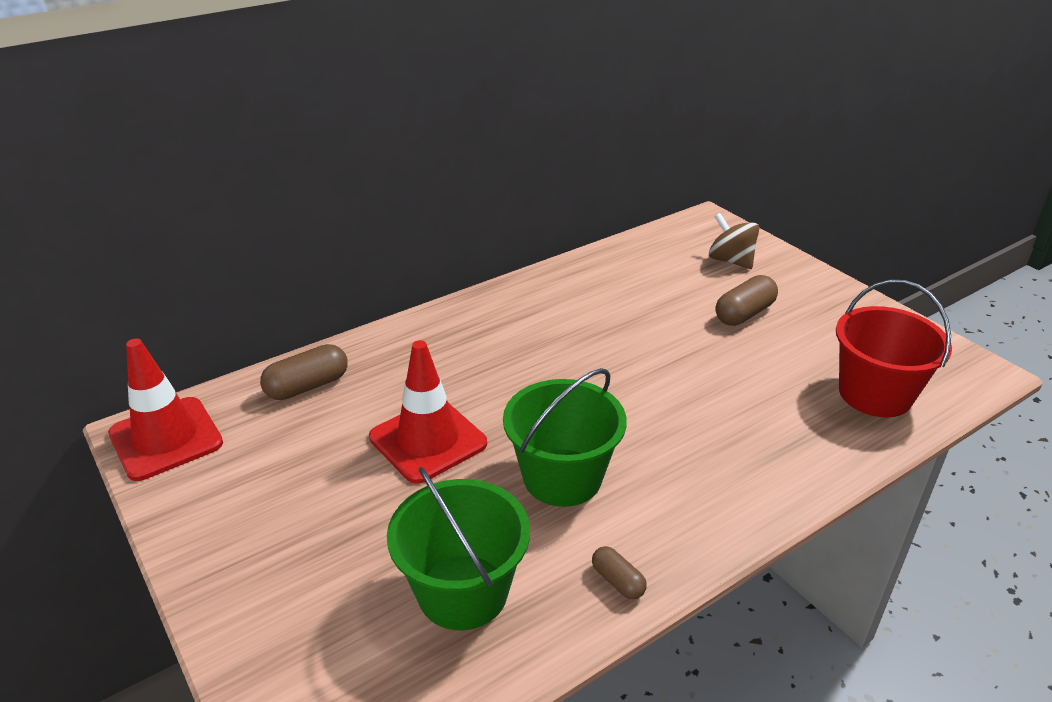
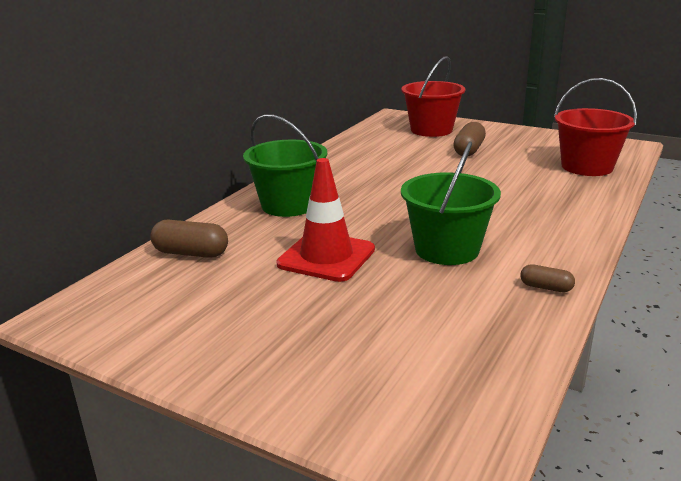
camera: 25 degrees left, 10 degrees down
red traffic cone [108,339,223,481] -> none
brown capsule [260,344,348,400] -> brown capsule turned 75 degrees clockwise [150,220,228,258]
green bucket [387,467,530,630] -> green bucket moved to [243,114,327,217]
brown spinning top [709,213,759,269] -> red bucket [401,56,465,137]

